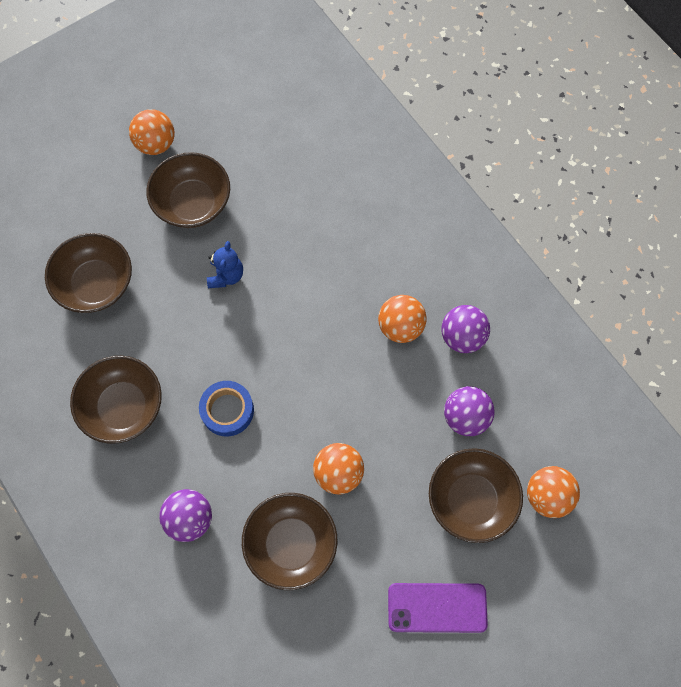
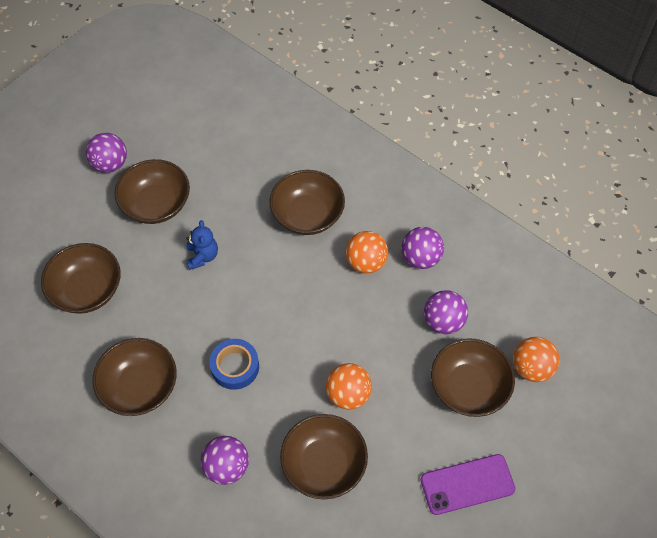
camera: 15 degrees left, 10 degrees down
orange ball [129,109,175,155] -> purple ball [86,133,127,173]
none -> brown bowl [269,170,345,235]

